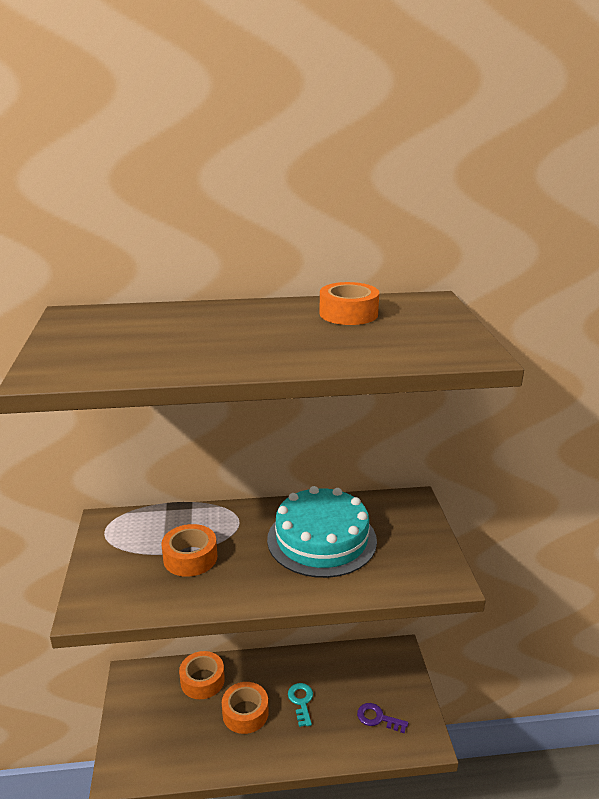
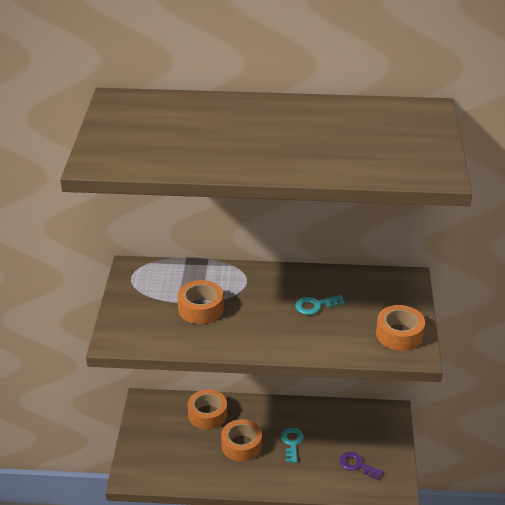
camera: 10 degrees right, 10 degrees up
turquoise cake [267,486,377,578] -> turquoise key [295,295,345,315]
orange tape [319,282,379,325] -> orange tape moved to [376,305,425,351]

